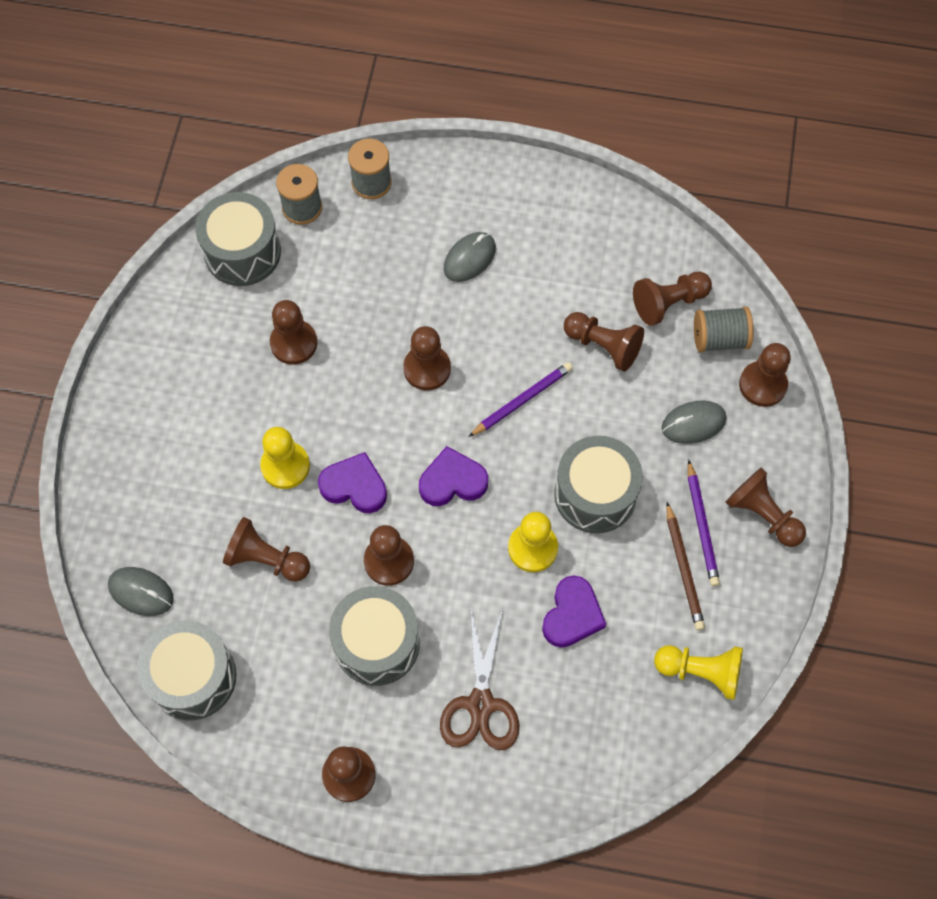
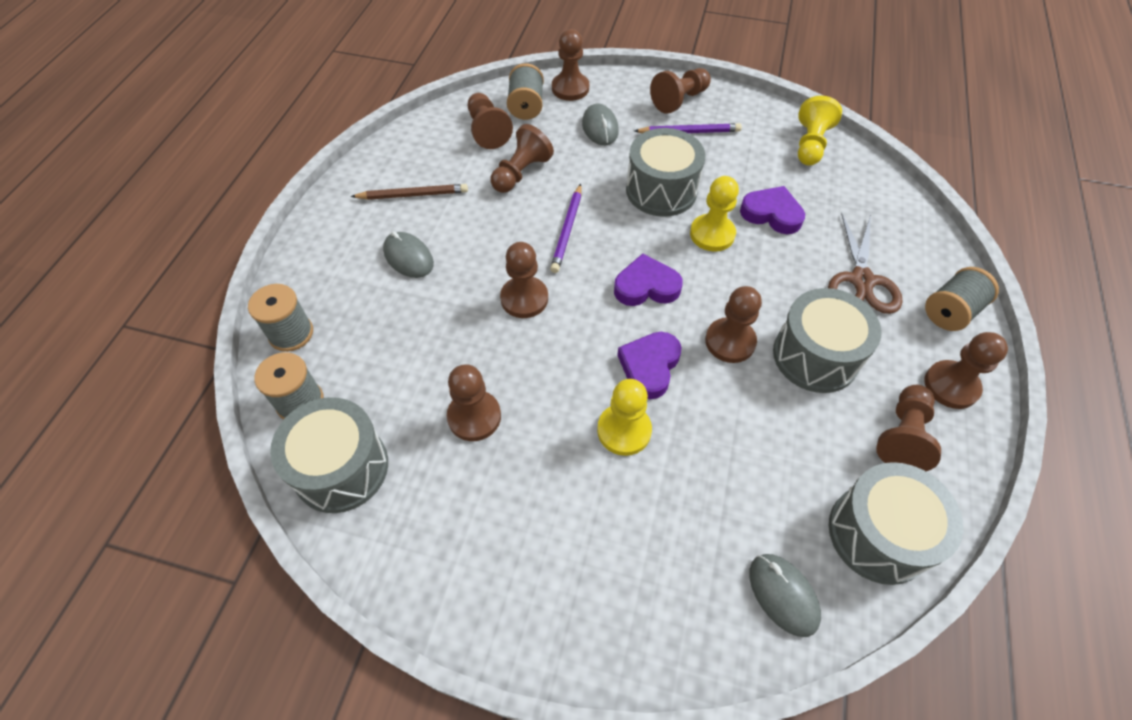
camera: 85 degrees left, 10 degrees down
grey mouse [108,567,174,616] -> grey mouse turned 60 degrees counterclockwise [749,554,821,637]
brown pawn [223,517,310,582] -> brown pawn moved to [876,385,941,471]
purple heart [419,446,488,506] -> purple heart turned 90 degrees clockwise [614,254,683,306]
brown scissors [440,609,519,750] -> brown scissors turned 90 degrees clockwise [828,213,902,314]
purple pencil [468,362,573,437] -> purple pencil turned 135 degrees counterclockwise [550,184,581,273]
brown pencil [666,502,705,631] -> brown pencil moved to [350,184,468,200]
none -> grey spool [925,267,999,331]

